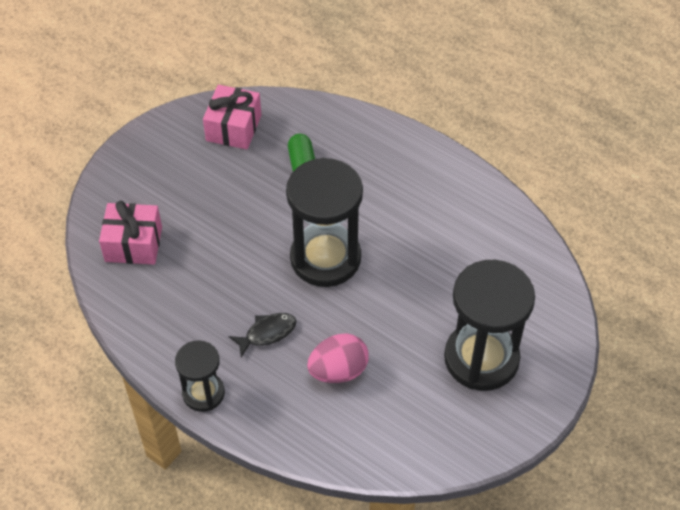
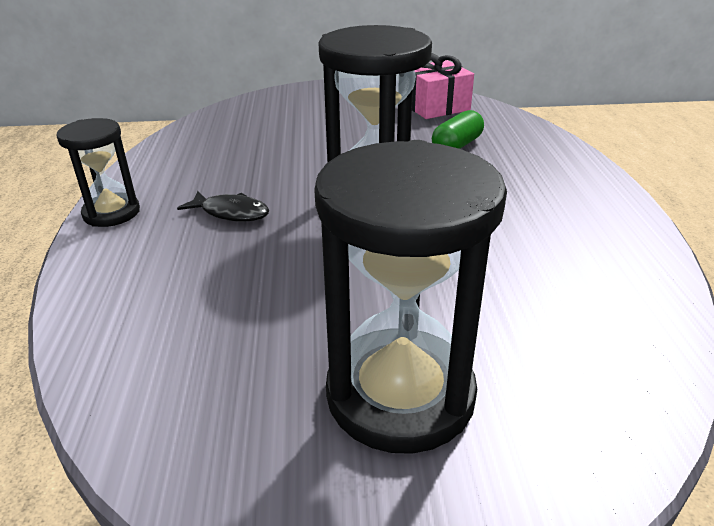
camera: 50 degrees right, 20 degrees down
pink gift [99,201,162,264] -> none
pink egg [307,333,369,383] -> none

